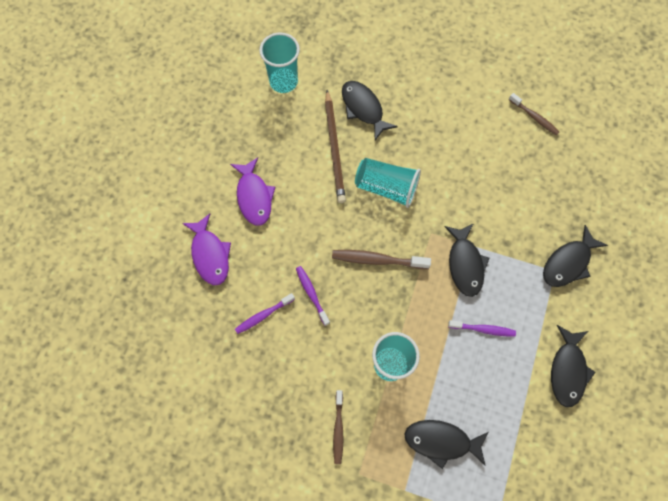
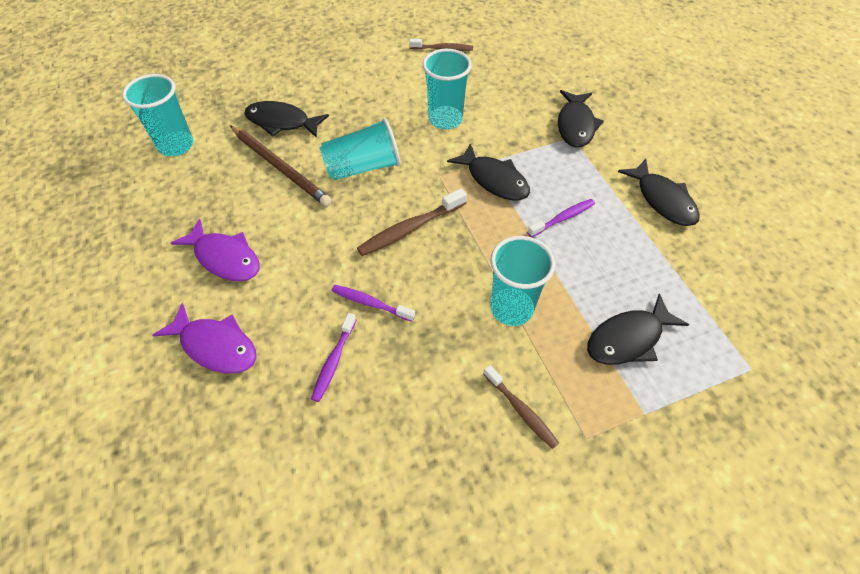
camera: 40 degrees left, 15 degrees down
none -> turquoise cup [423,49,472,130]

